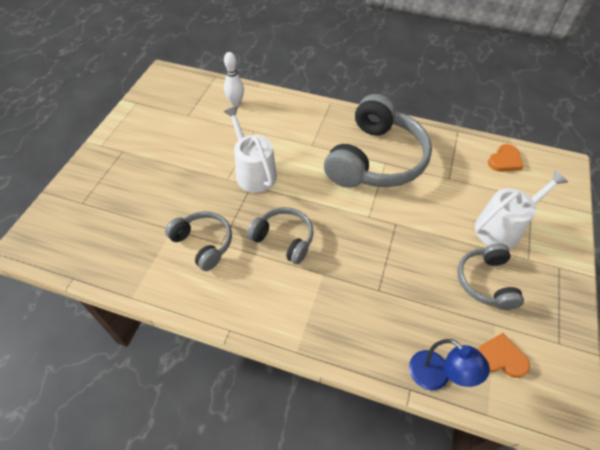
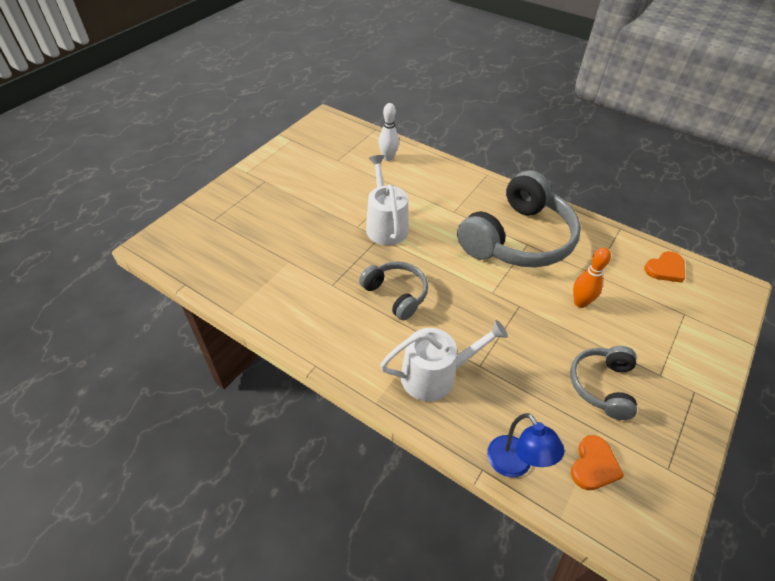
camera: 15 degrees right, 5 degrees down
grey headphones [165,211,232,271] -> none
white watering can [475,170,568,249] -> white watering can moved to [380,320,508,401]
orange heart [477,333,530,378] -> orange heart turned 90 degrees clockwise [571,435,624,490]
none -> orange bowling pin [573,247,611,308]

